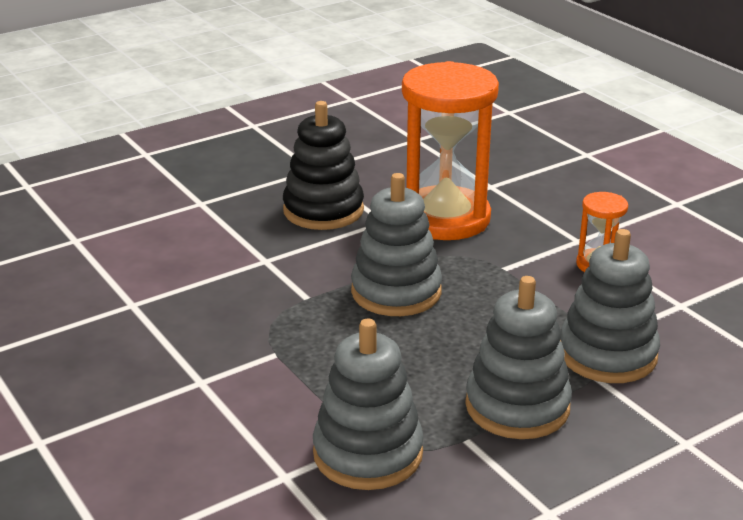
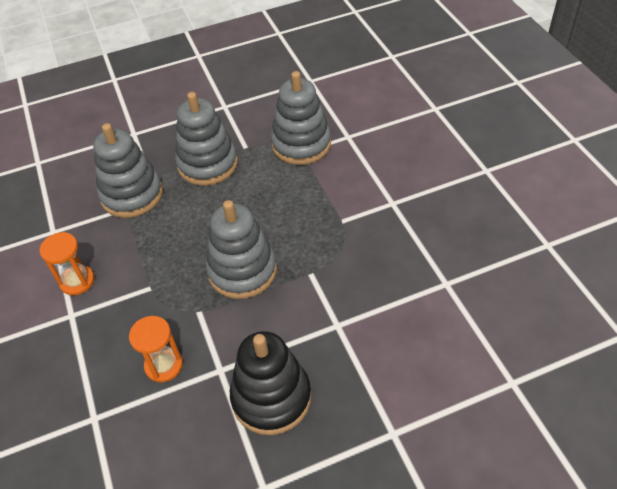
camera: 165 degrees left, 20 degrees up
orange hourglass [402,61,499,240] -> orange hourglass [129,316,183,382], size x0.45

